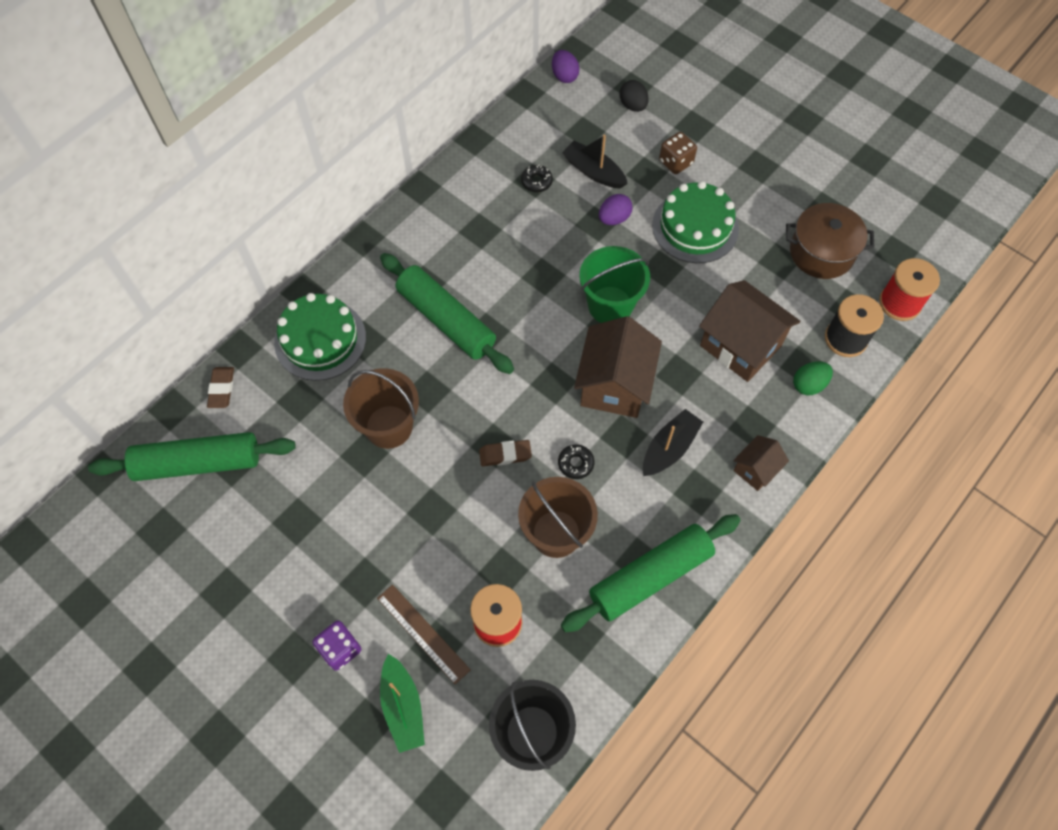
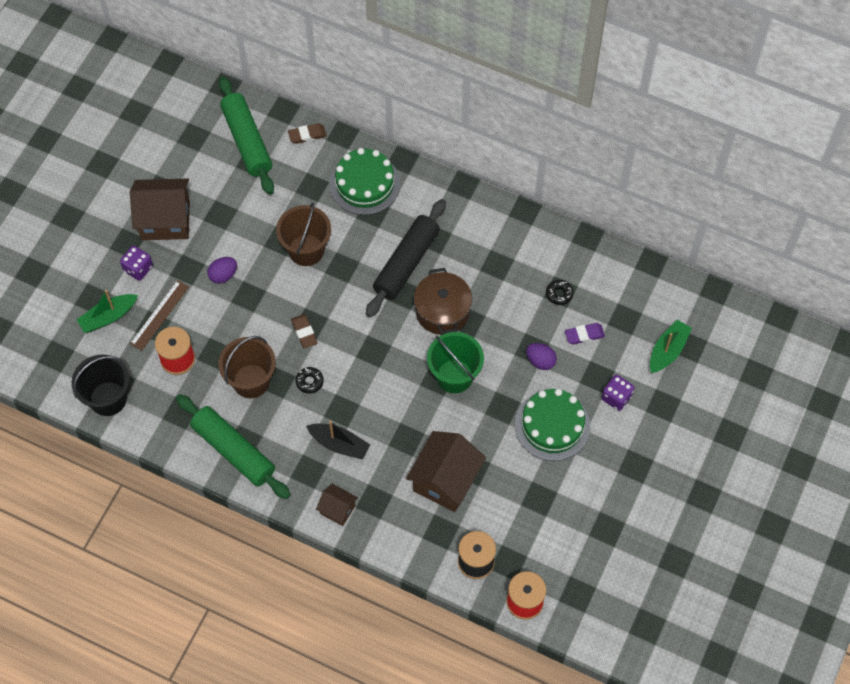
camera: 75 degrees right, 0 degrees up
green rolling pin [380,253,514,374] -> black rolling pin [366,199,446,317]
purple egg [552,50,580,83] -> purple egg moved to [207,257,237,284]
black boat [562,135,628,189] -> purple eraser [565,323,605,344]
brown house [574,316,662,418] -> brown house moved to [130,179,190,240]
black egg [620,80,649,112] -> green boat [650,320,692,373]
brown dice [659,132,697,174] -> purple dice [601,375,634,411]
brown pot [786,203,875,279] -> brown pot moved to [414,268,472,335]
green egg [793,362,833,395] -> none

